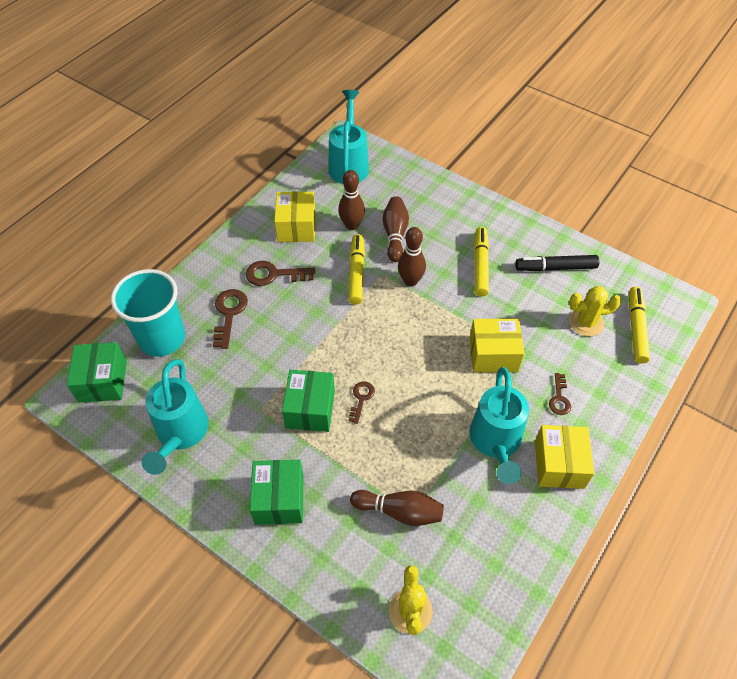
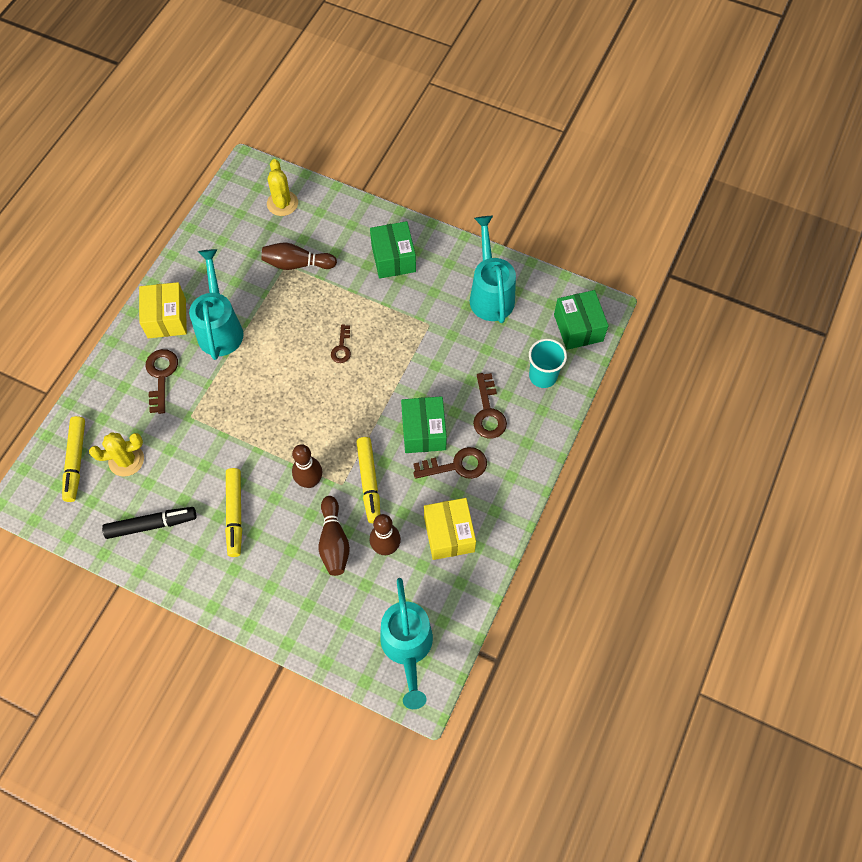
camera: 170 degrees right, 10 degrees up
turquoise cup [111,269,185,357] -> turquoise cup [529,339,567,388], size x0.63
green box [282,370,335,432] -> green box moved to [401,396,447,453]
yellow box [470,319,525,372] -> none
brown key [549,373,571,415] -> brown key [146,349,178,414], size x1.61

